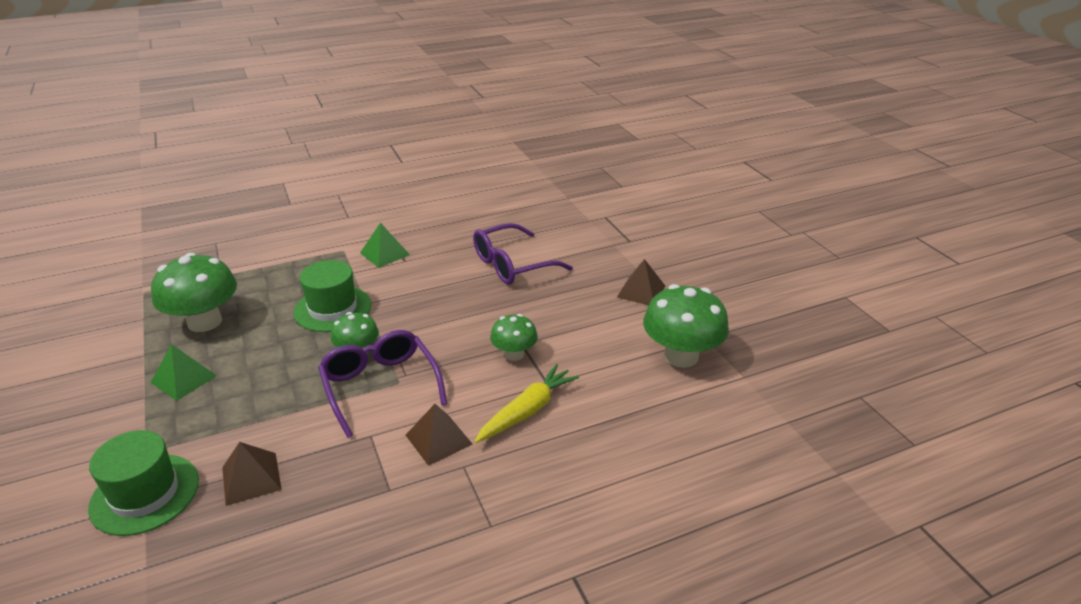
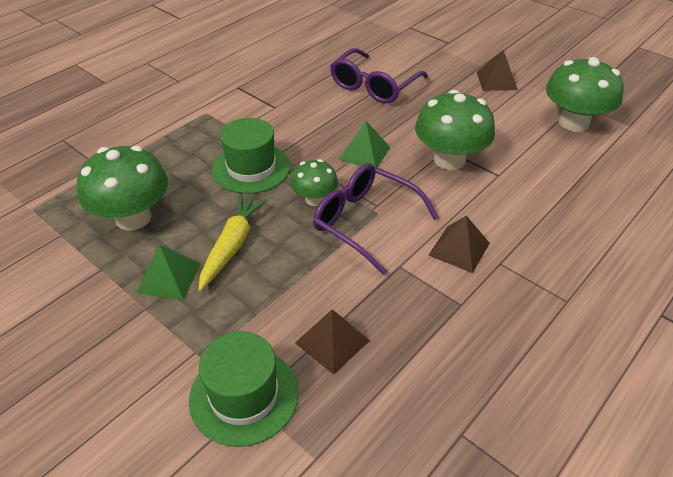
camera: 25 degrees left, 10 degrees up
green pyramid [360,223,410,268] -> green pyramid moved to [339,121,390,167]
yellow carrot [474,364,579,443] -> yellow carrot moved to [199,194,267,291]
green mushroom [490,314,538,361] -> green mushroom [415,90,495,170], size x1.75

